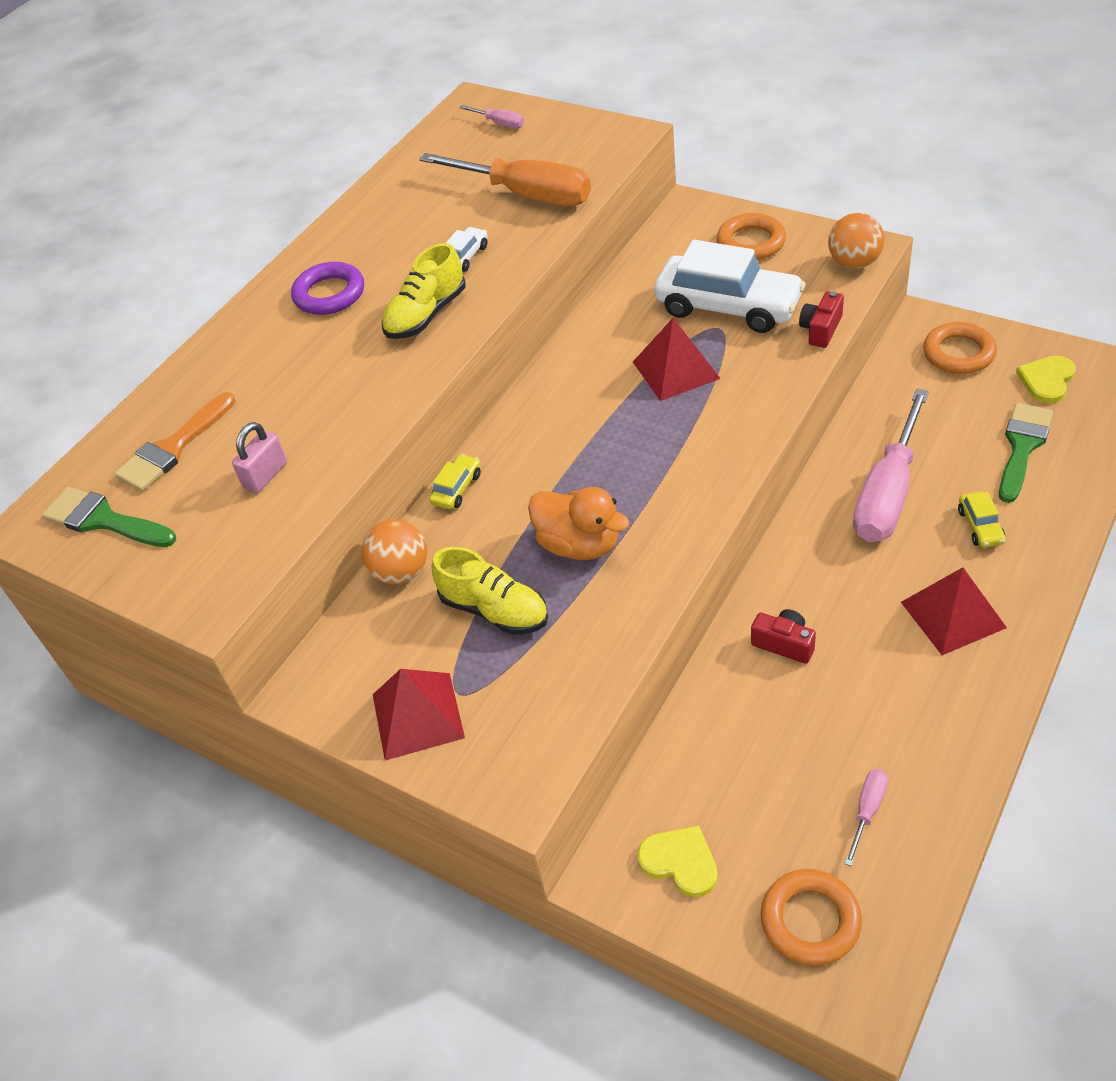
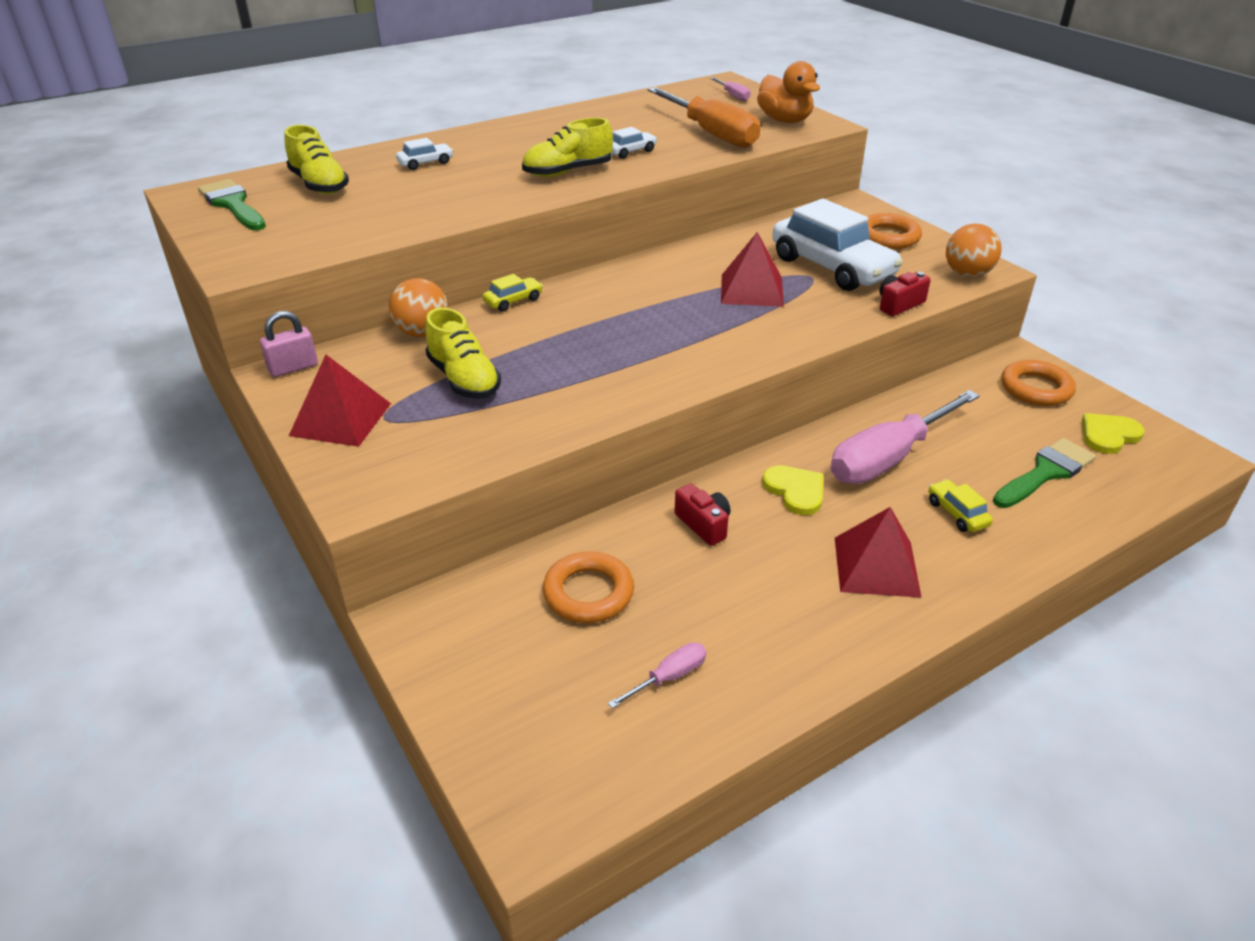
camera: 20 degrees right, 10 degrees down
orange brush [114,392,235,491] -> yellow shoe [284,125,349,194]
pink padlock [232,422,287,494] -> pink padlock moved to [260,311,318,377]
purple ring [291,262,364,315] -> none
orange duck [528,487,630,560] -> orange duck moved to [757,61,820,123]
yellow heart [637,825,718,897] -> yellow heart moved to [762,465,824,515]
orange ring [761,869,862,966] -> orange ring moved to [543,551,634,623]
yellow car [958,492,1006,548] -> yellow car turned 135 degrees clockwise [928,479,993,532]
none -> white car [396,138,453,170]

